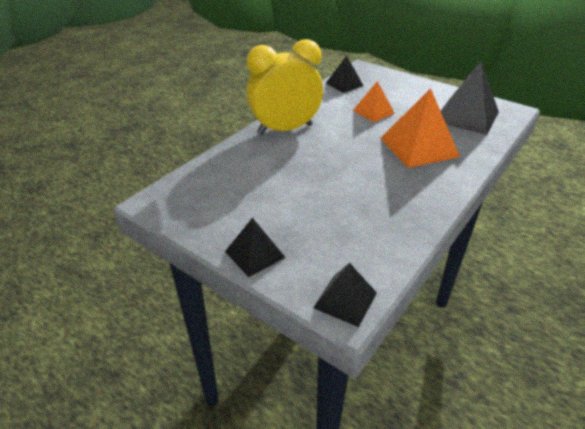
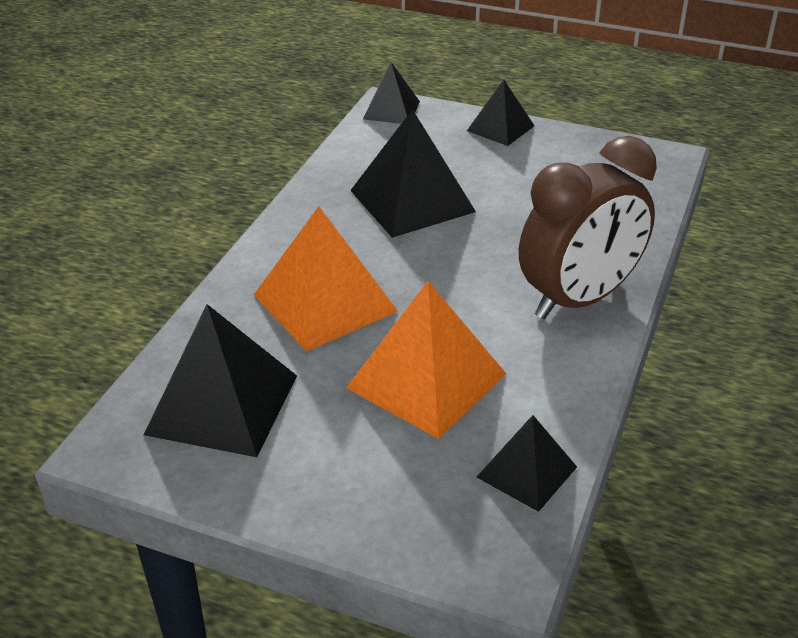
camera: 165 degrees right, 0 degrees up
yellow clock [246,39,323,135] -> brown clock [519,136,657,319]
orange pyramid [353,81,395,122] -> orange pyramid [346,281,506,439], size x1.72
none -> black pyramid [350,109,476,238]

